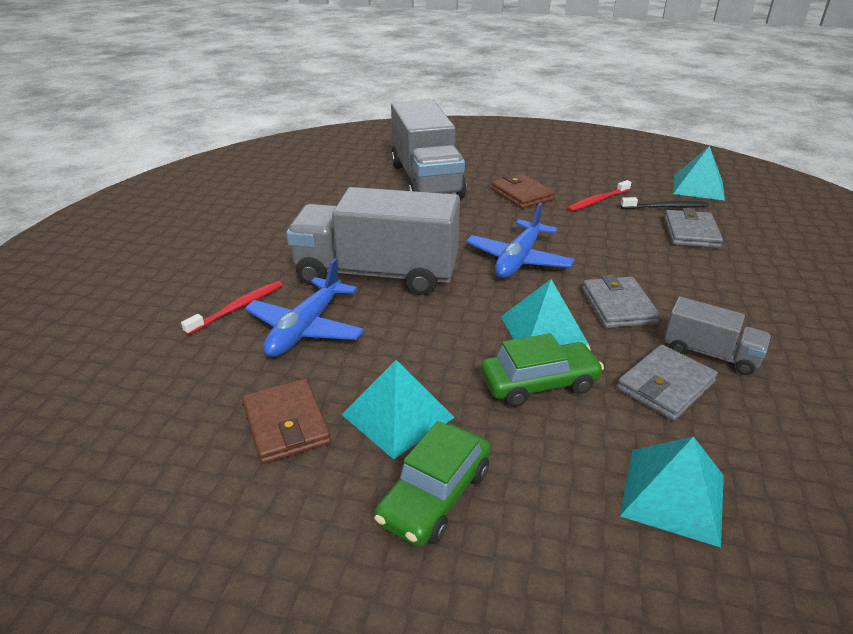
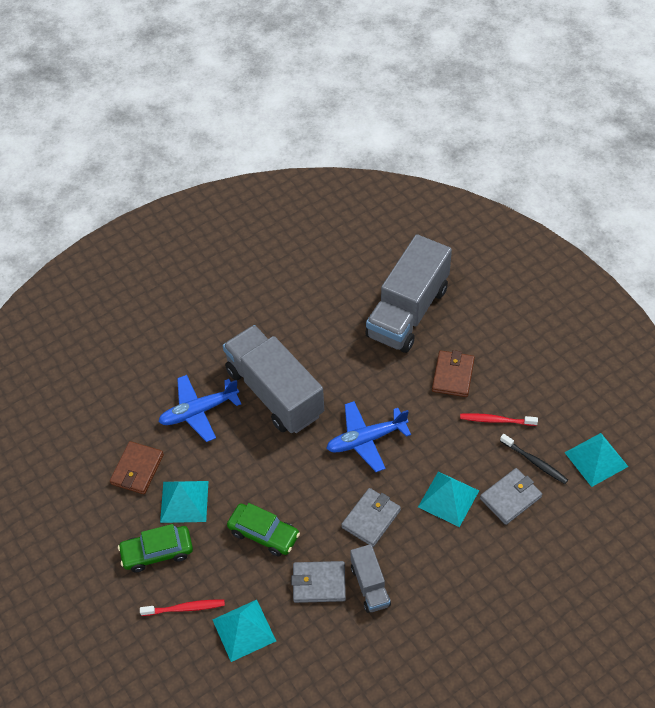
camera: 45 degrees right, 20 degrees up
red toothbrush [181,281,283,335] -> red toothbrush moved to [140,600,225,616]
turquoise pyramid [501,279,590,347] -> turquoise pyramid moved to [418,472,479,527]

